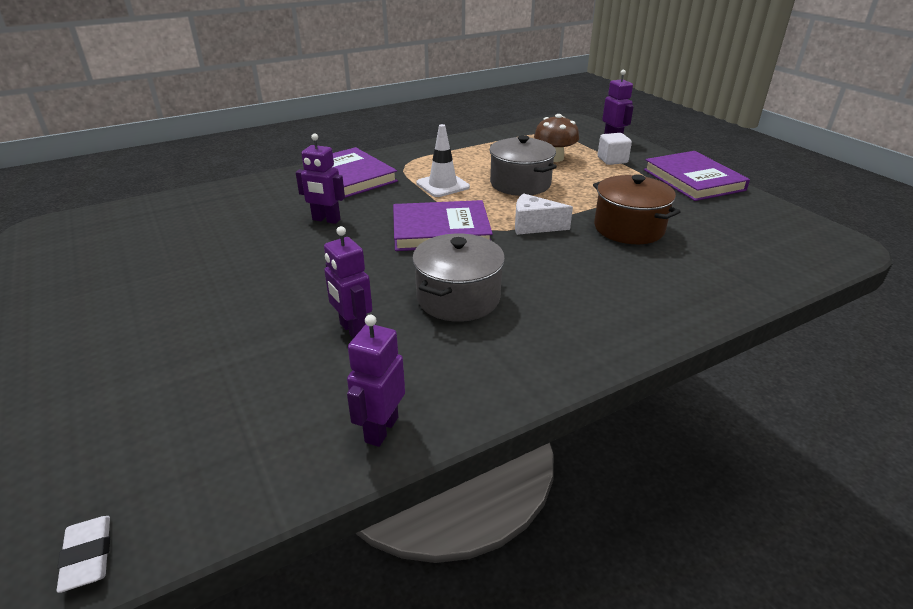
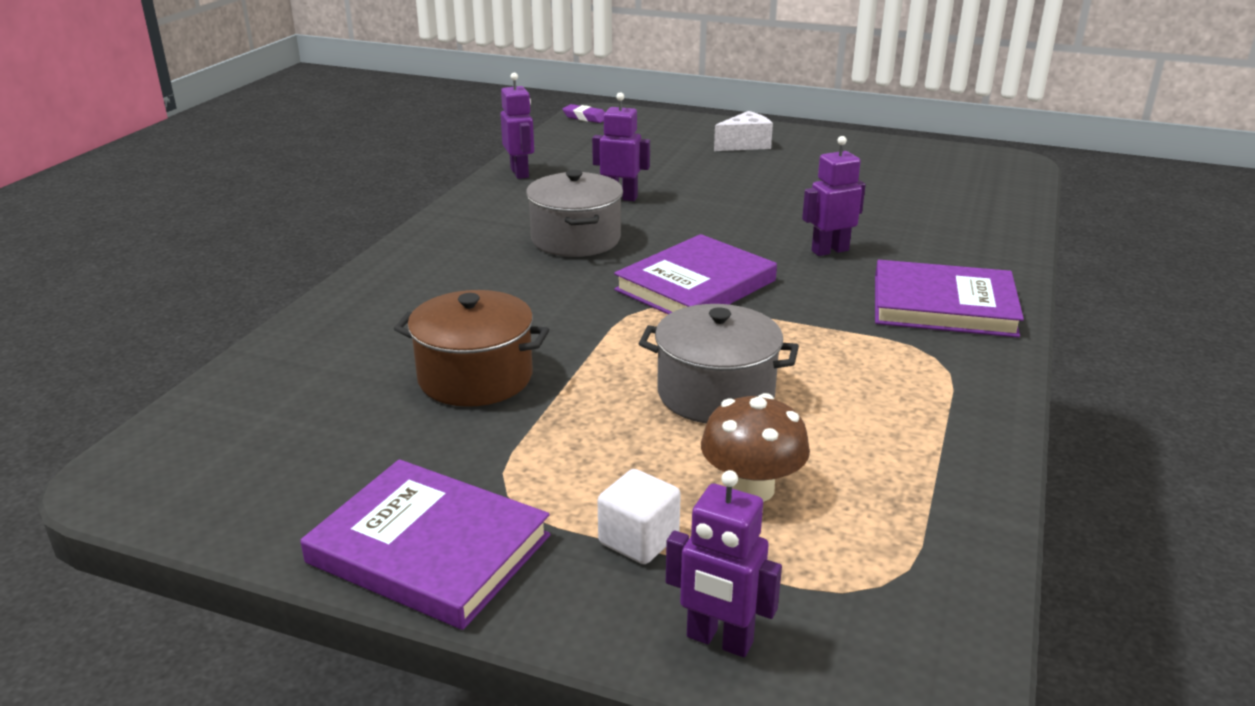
camera: 140 degrees right, 5 degrees down
white eraser [56,516,110,593] -> purple eraser [562,104,605,123]
white traffic cone [416,124,470,197] -> none
white cheese [515,193,573,235] -> white cheese moved to [714,111,773,151]

